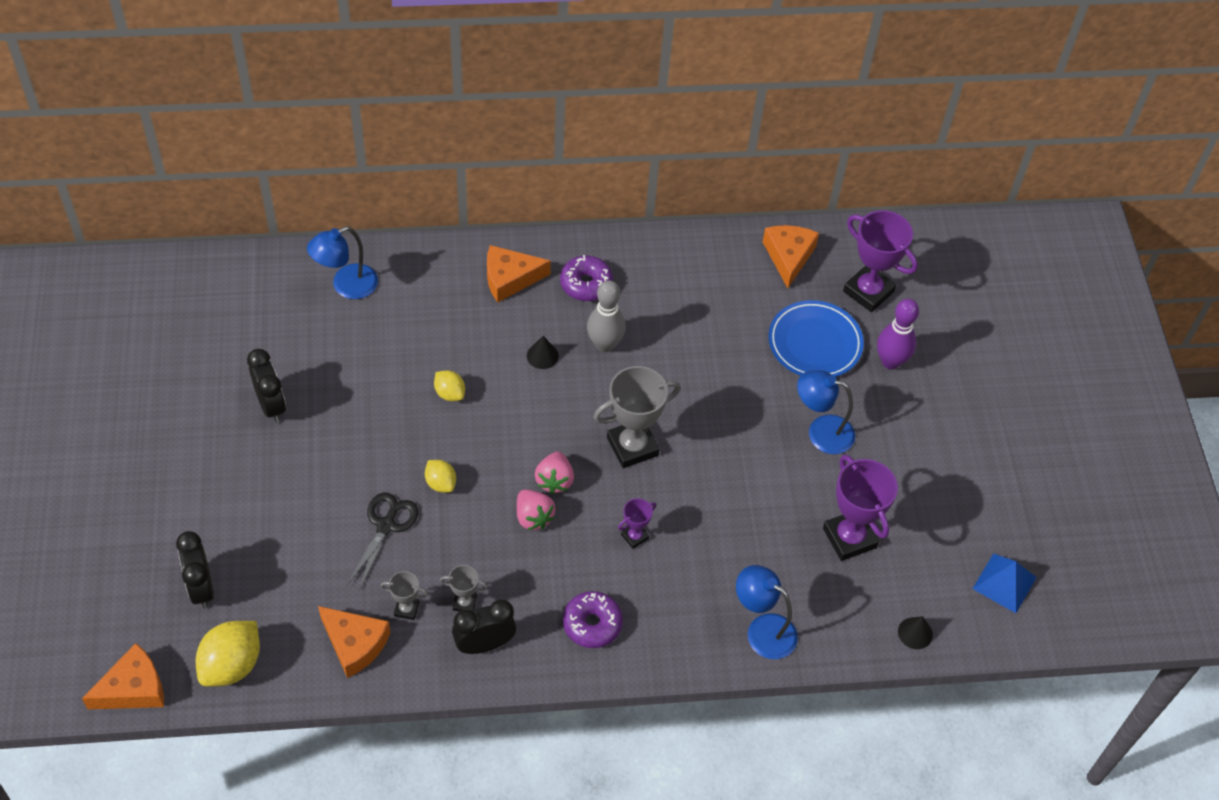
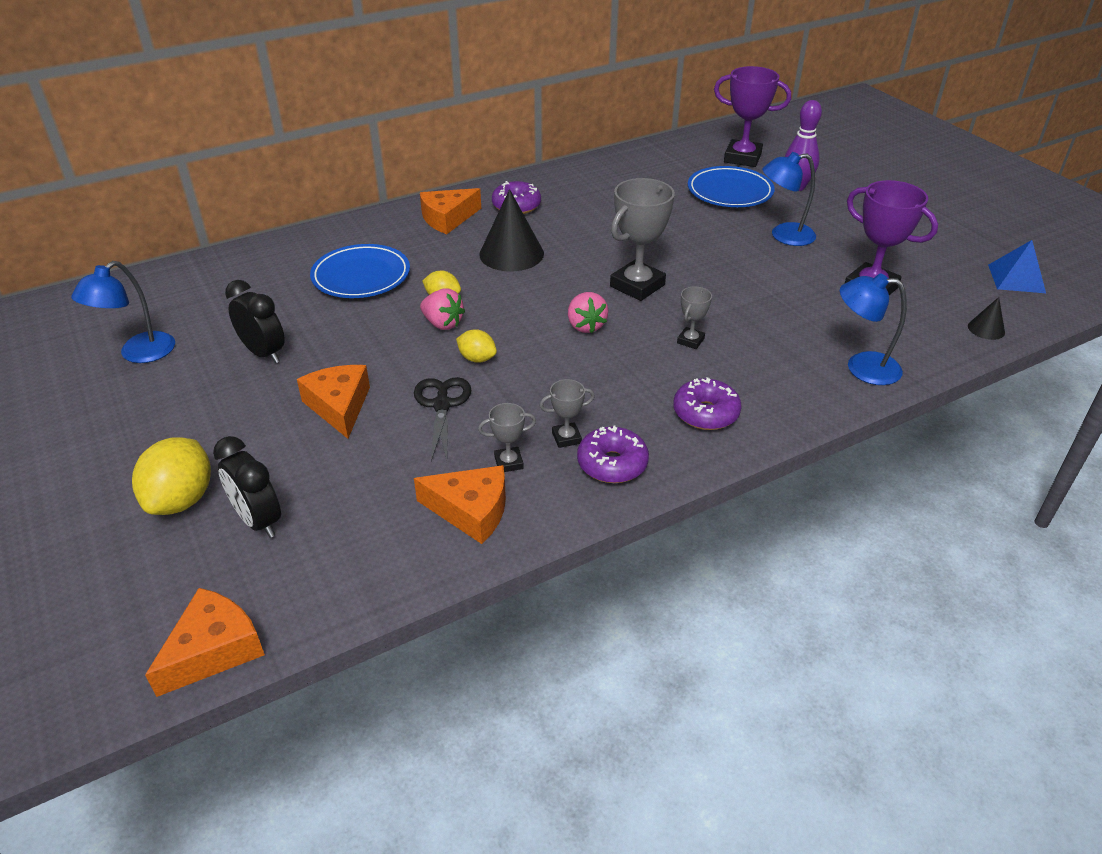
camera: 20 degrees left, 15 degrees down
yellow lemon [196,621,260,687] -> yellow lemon moved to [132,437,211,515]
blue lamp [307,227,378,299] -> blue lamp moved to [71,261,175,363]
black clock [452,599,516,654] -> purple donut [577,426,649,483]
pink strawberry [517,489,555,530] -> pink strawberry moved to [420,289,465,330]
black cone [527,336,559,369] -> black cone [479,189,544,271], size x2.06
grey bowling pin [587,280,626,352] -> none
purple trophy [618,498,656,549] -> grey trophy [677,286,712,349]
orange cheese [763,225,819,288] -> orange cheese moved to [297,365,370,439]
none -> blue plate [310,244,410,298]

